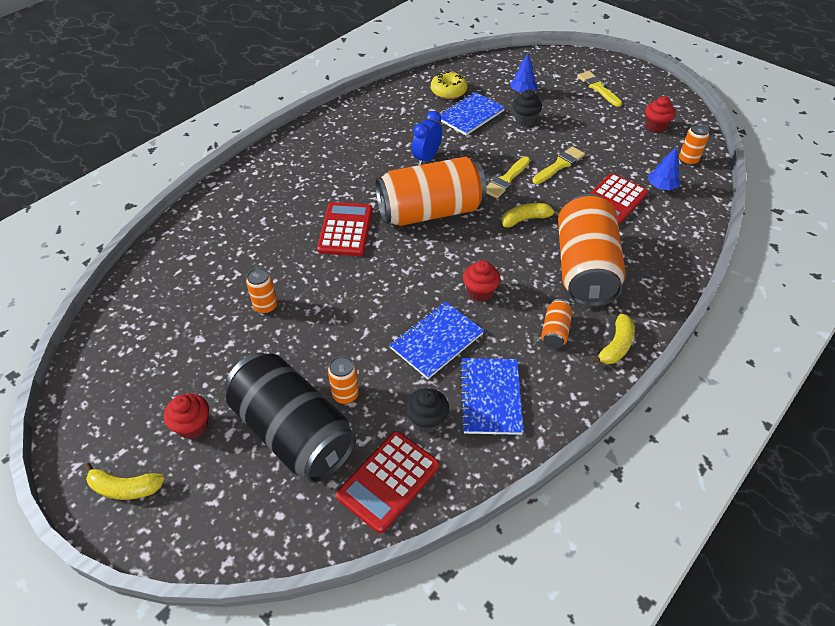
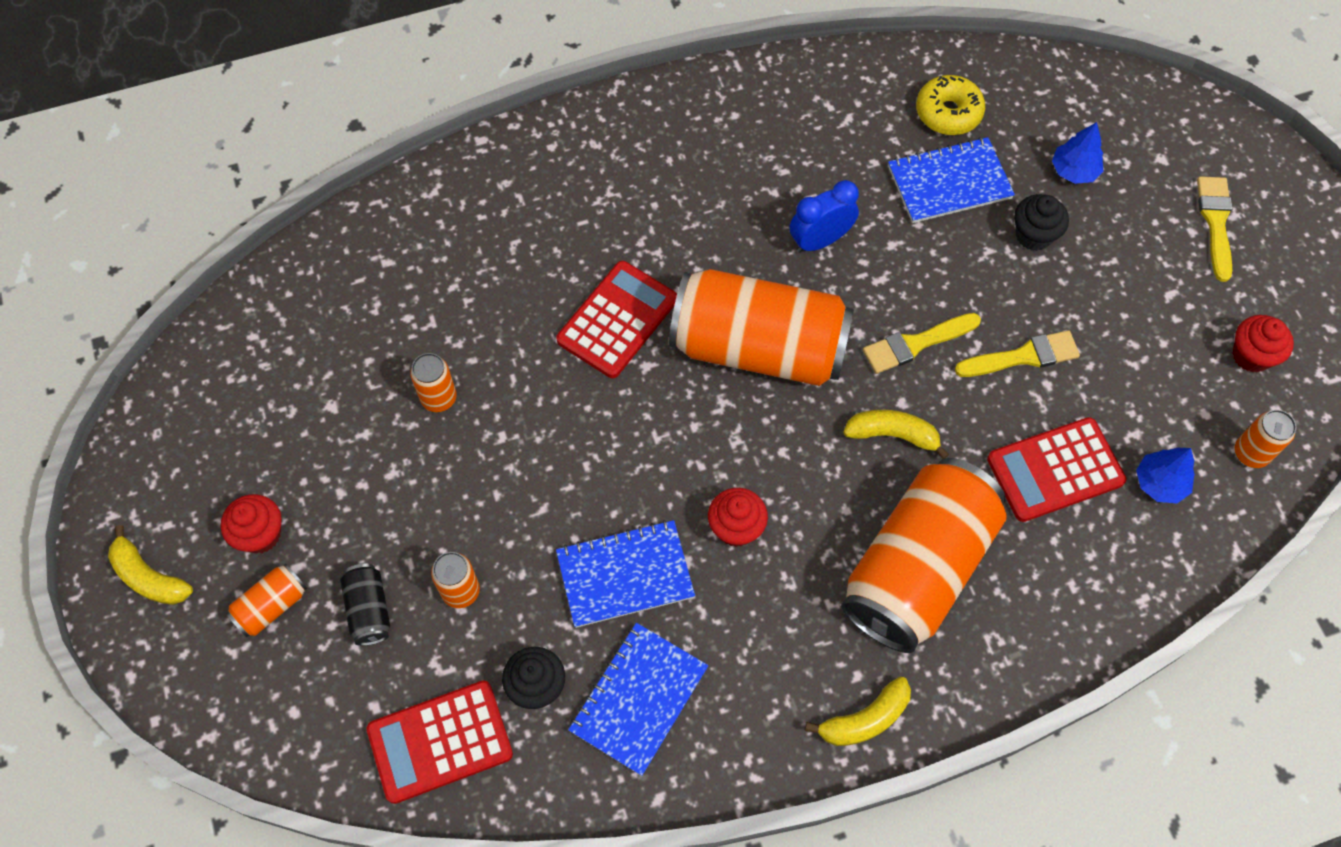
camera: 30 degrees right, 15 degrees up
black can [225,353,357,483] -> black can [340,564,390,646], size x0.41
orange can [541,299,573,348] -> orange can moved to [226,563,307,637]

